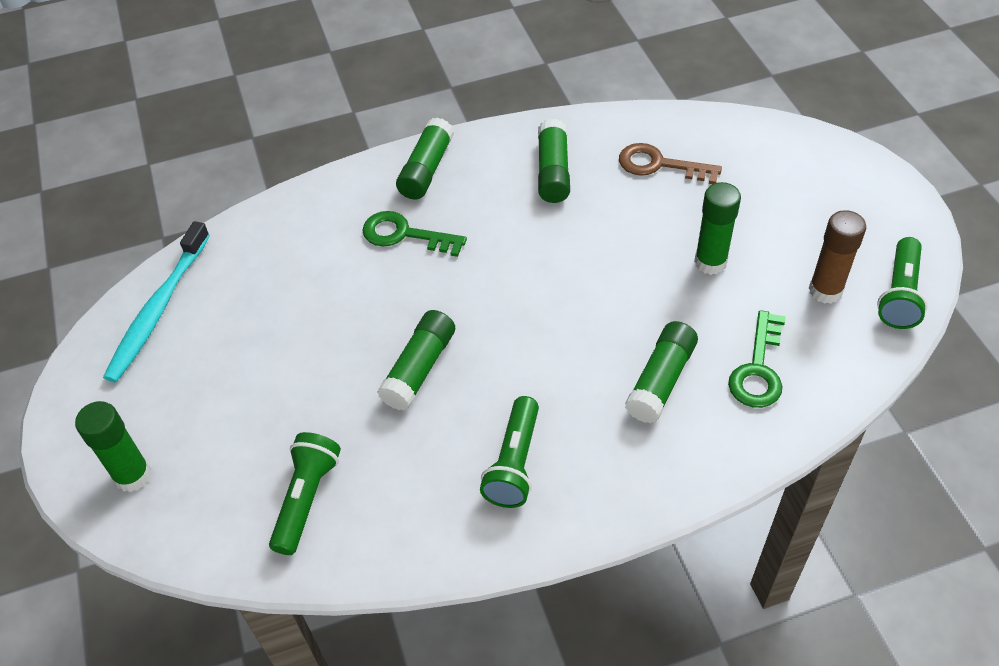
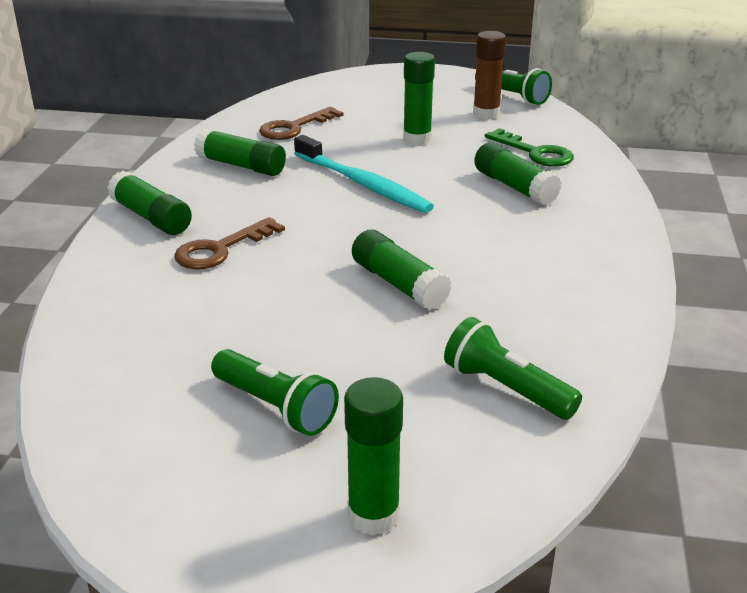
camera: 65 degrees left, 20 degrees down
turquoise toothbrush [103,221,210,382] -> turquoise toothbrush moved to [294,135,434,213]
green key [362,211,467,257] -> brown key [174,217,285,269]
green flashlight [480,396,539,508] -> green flashlight moved to [211,349,339,436]

